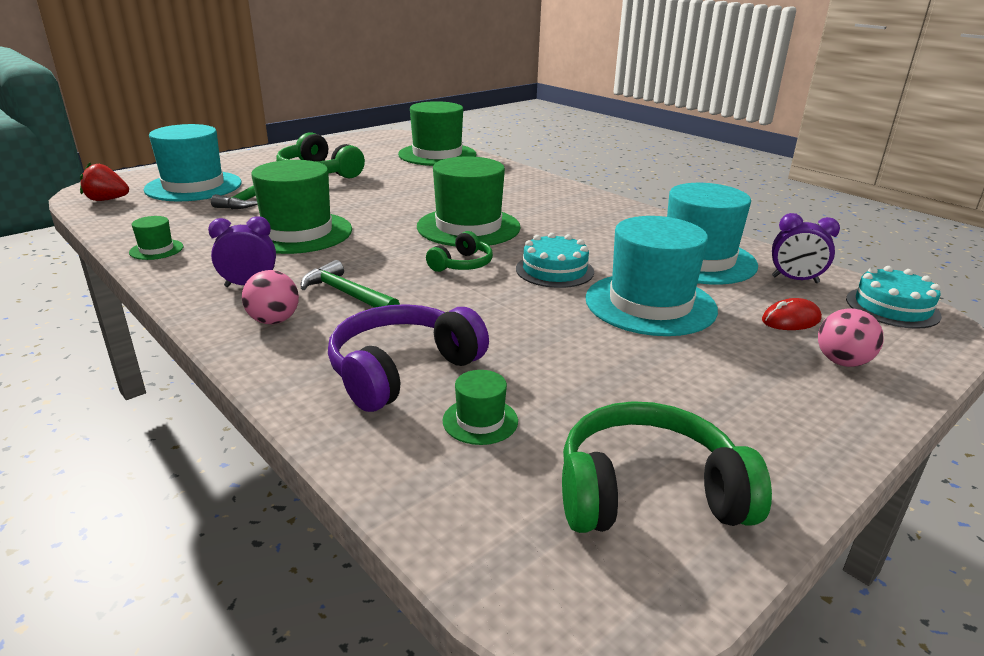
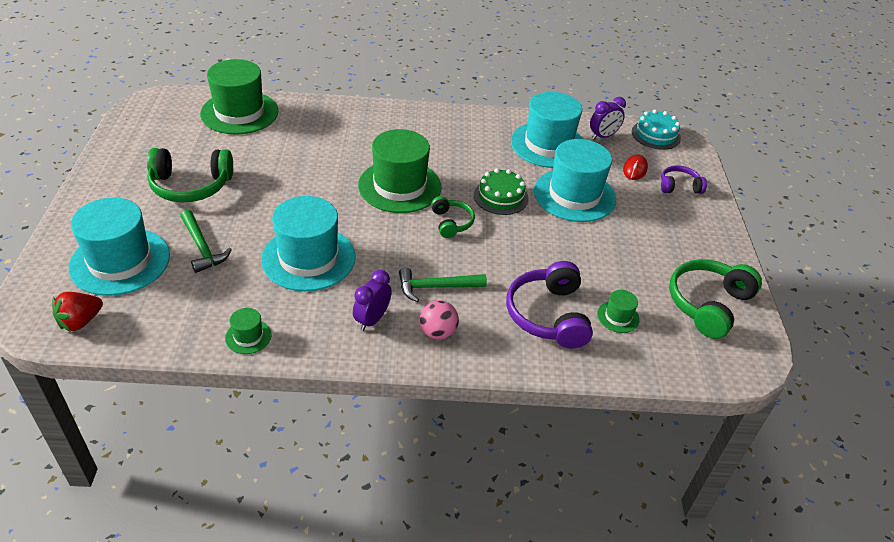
camera: 50 degrees left, 15 degrees up
green hat [251,160,352,254] -> turquoise hat [261,196,355,291]
turquoise cake [516,233,594,288] -> green cake [474,168,529,215]
pink ball [818,308,884,367] -> purple headphones [661,165,707,194]

